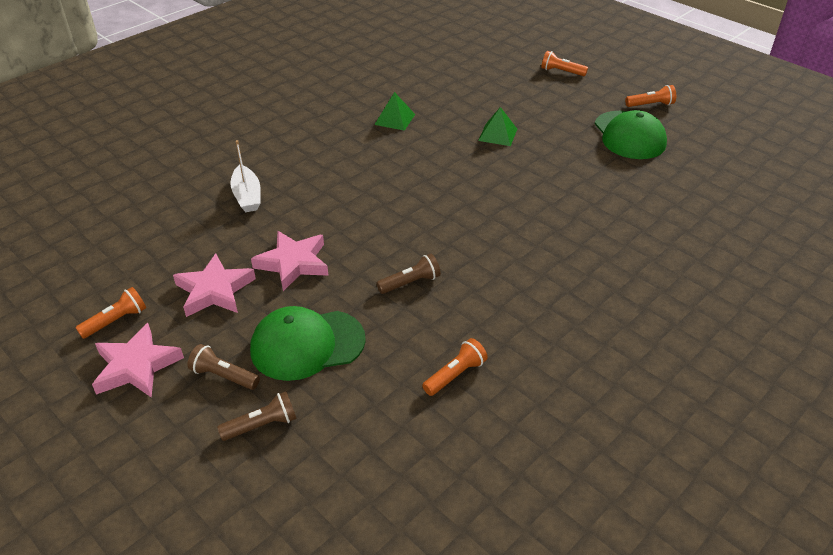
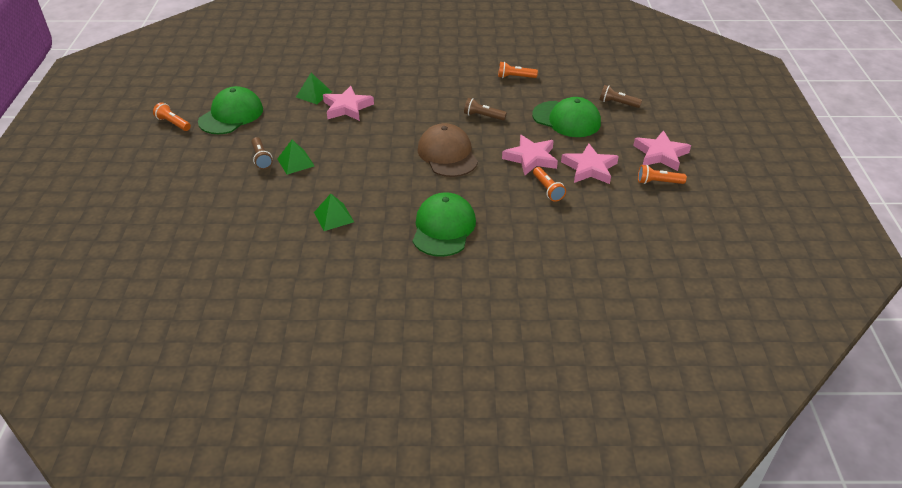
camera: 135 degrees left, 0 degrees up
brown flashlight [187,344,260,390] -> brown flashlight moved to [251,137,273,169]
white boat [230,140,261,212] -> none
orange flashlight [541,51,588,76] -> orange flashlight moved to [533,167,566,202]
none -> green pyramid [296,73,332,104]
none -> pink star [323,86,374,121]
none -> green cap [413,192,476,257]
none -> brown cap [418,123,478,177]

